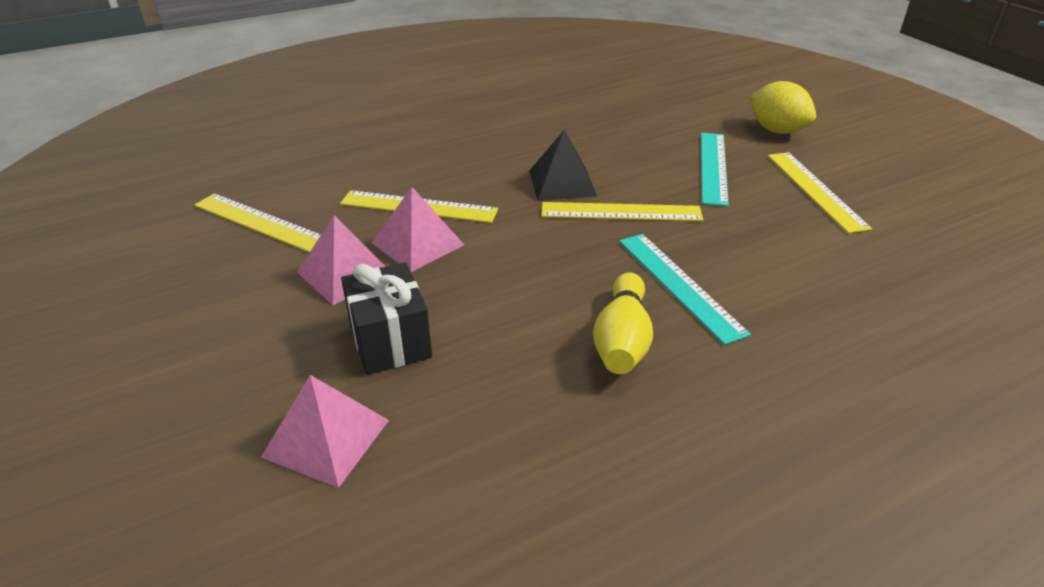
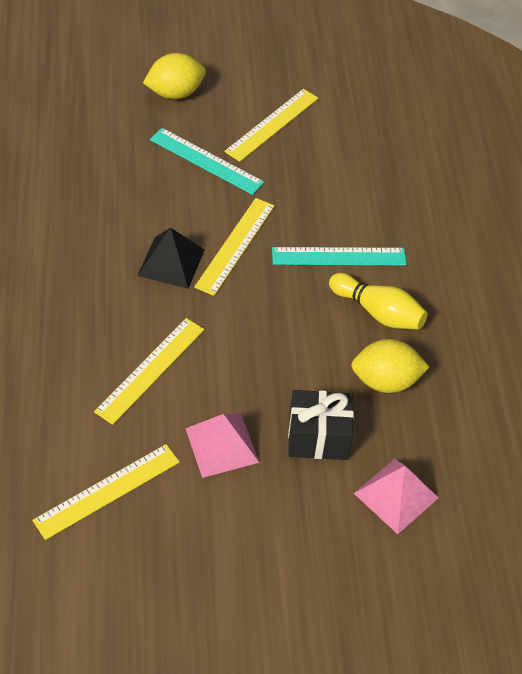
camera: 70 degrees left, 15 degrees up
pink pyramid [372,187,464,272] -> none
yellow ruler [768,152,872,233] -> yellow ruler turned 60 degrees counterclockwise [224,89,318,162]
none -> yellow lemon [351,339,429,393]

